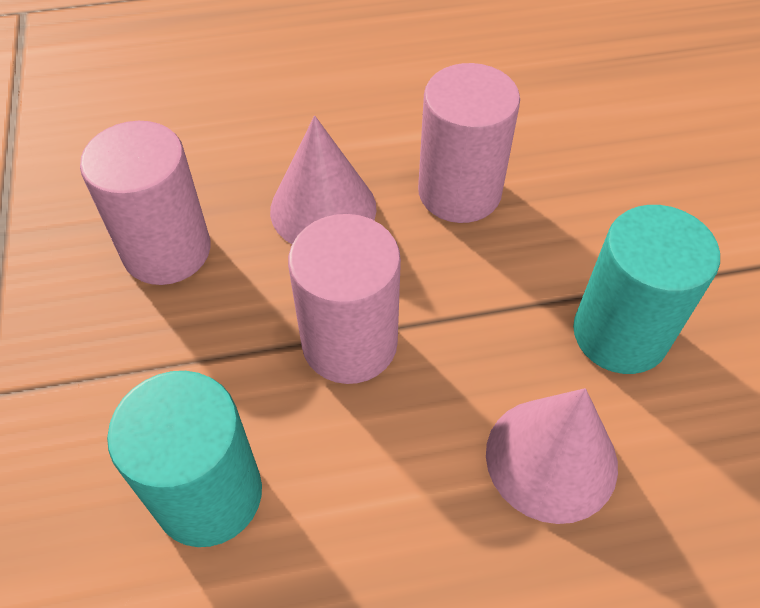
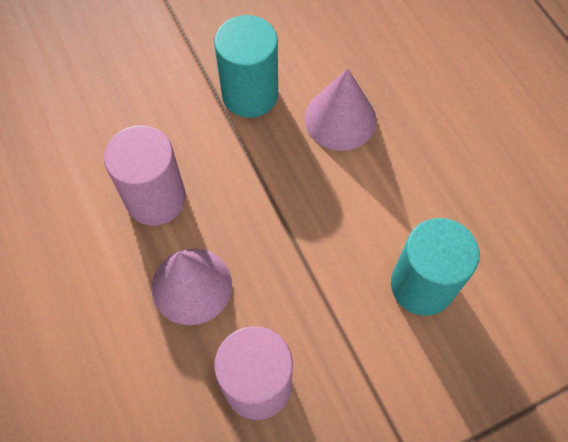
camera: 105 degrees left, 10 degrees up
pink cylinder [288,214,401,384] -> none

